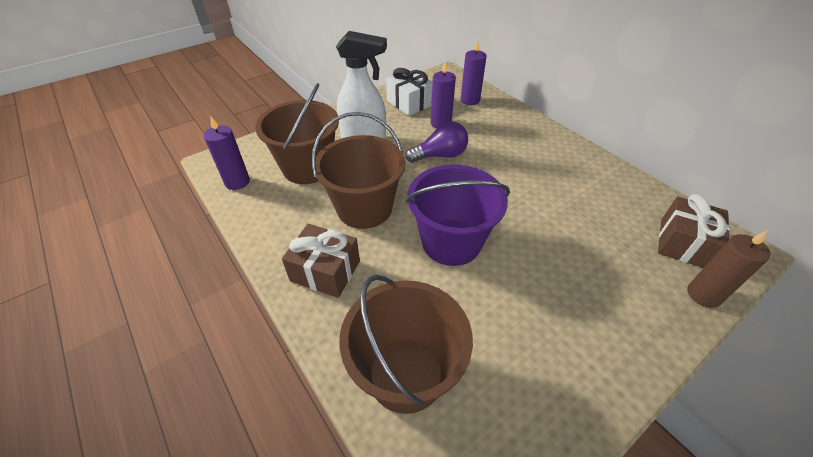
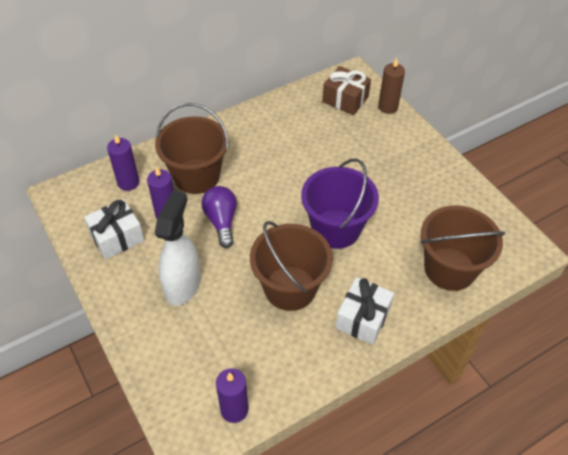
camera: 85 degrees left, 5 degrees up
brown bucket [255,83,339,184] -> brown bucket moved to [155,103,229,194]
brown gift [282,224,360,298] -> white gift [335,277,394,345]

